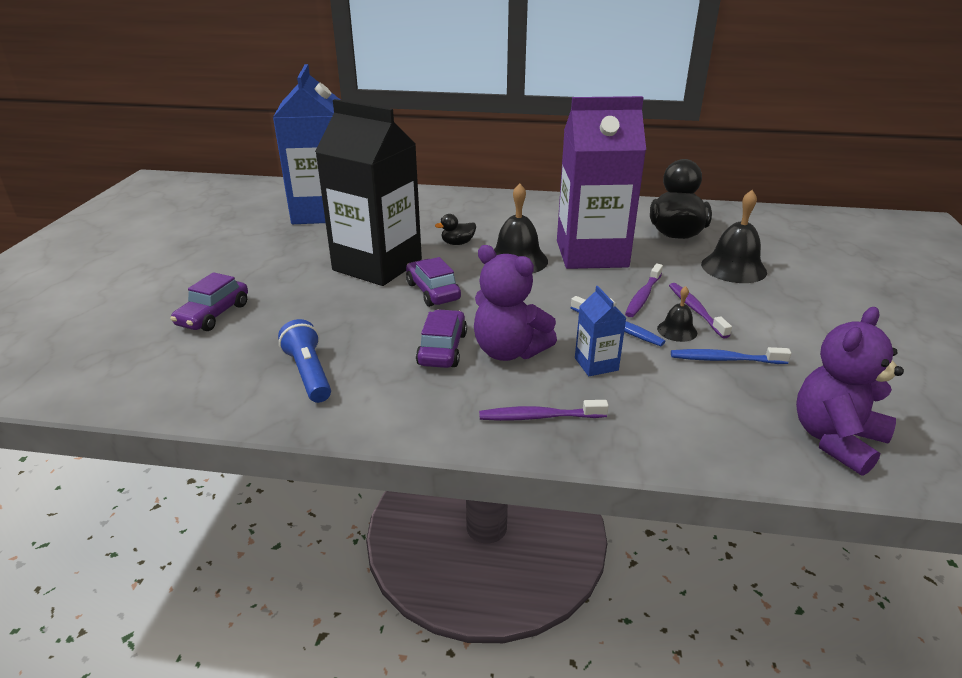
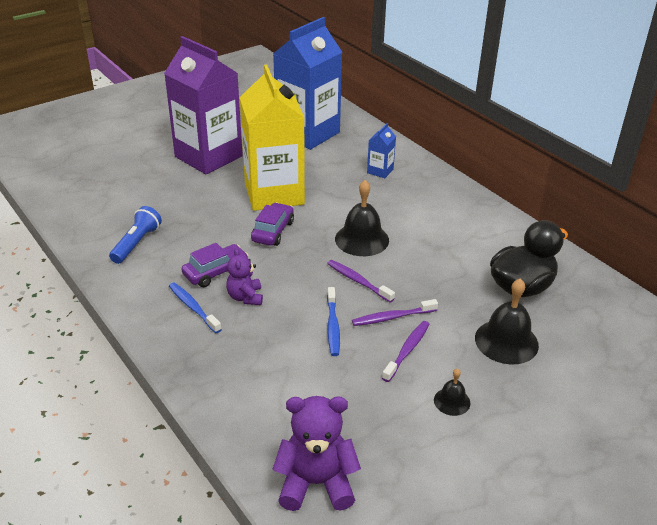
camera: 45 degrees right, 5 degrees up
purple car [170,272,248,331] -> none
black carton [315,99,422,286] -> yellow carton [240,64,305,211]
black duck [435,214,476,245] -> none
purple teddy bear [474,245,557,361] -> purple teddy bear [226,248,263,305], size x0.61
purple toothbrush [479,400,609,421] -> purple toothbrush moved to [327,260,395,303]
purple carton [557,96,646,269] -> purple carton moved to [164,36,243,174]
blue carton [575,286,626,376] -> blue carton moved to [367,123,396,178]
black bell [657,286,697,342] -> black bell moved to [434,368,470,416]
blue toothbrush [671,347,791,364] -> blue toothbrush moved to [169,282,222,333]

